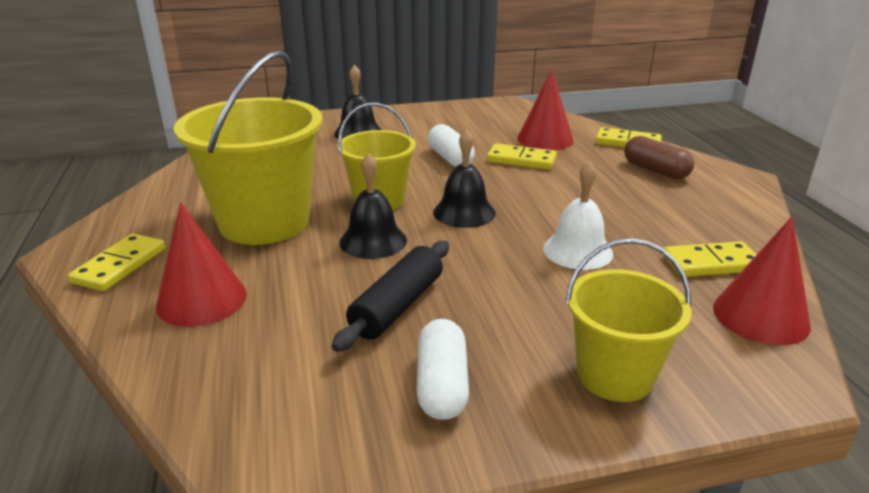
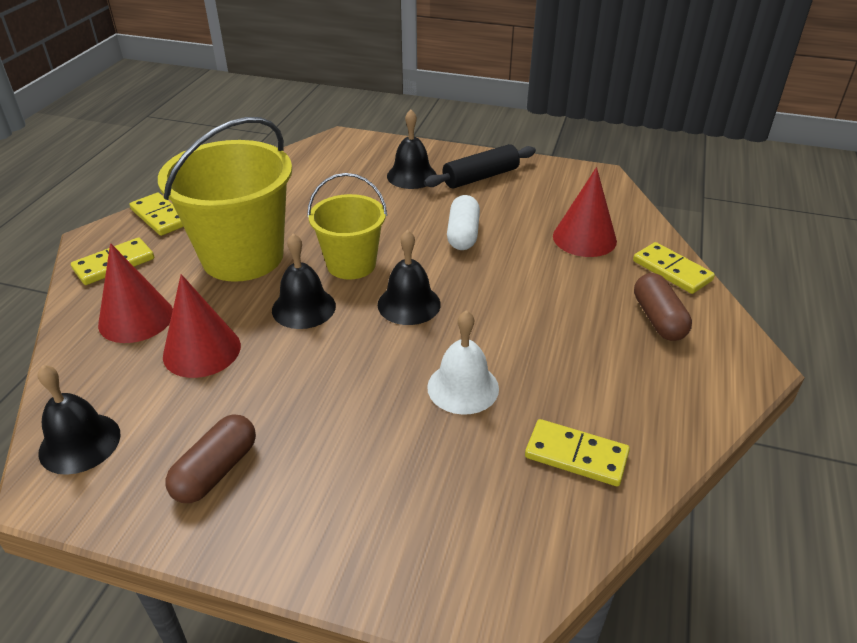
camera: 30 degrees right, 10 degrees up
black rolling pin [332,241,449,352] -> black rolling pin moved to [424,144,536,189]
white capsule [417,319,469,420] -> brown capsule [165,414,256,503]
yellow domino [487,143,557,170] -> yellow domino moved to [130,193,184,236]
yellow bucket [565,238,692,402] -> none
red cone [713,216,811,345] -> red cone moved to [163,274,241,378]
none -> black bell [38,365,121,475]

